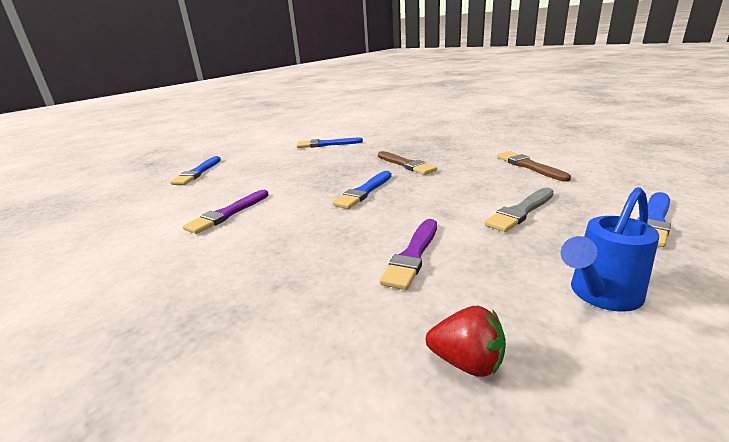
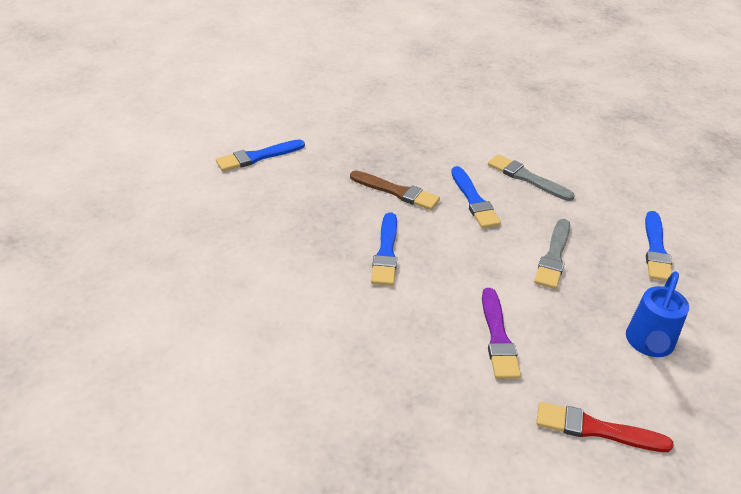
camera: 30 degrees left, 15 degrees up
blue brush [170,156,221,185] -> blue brush moved to [451,166,501,228]
purple brush [183,190,269,234] -> none
red strawberry [426,306,506,377] -> red brush [536,402,673,452]
brown brush [497,151,571,182] -> grey brush [488,154,575,201]

